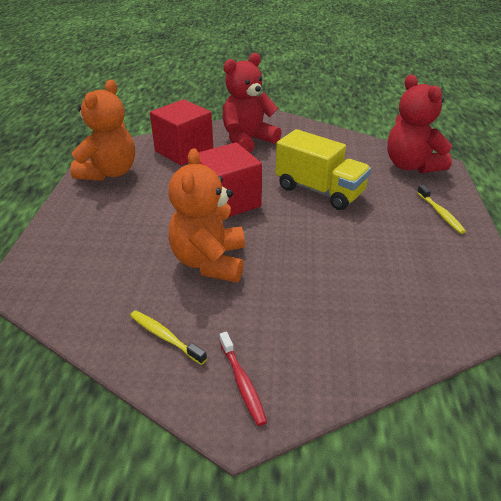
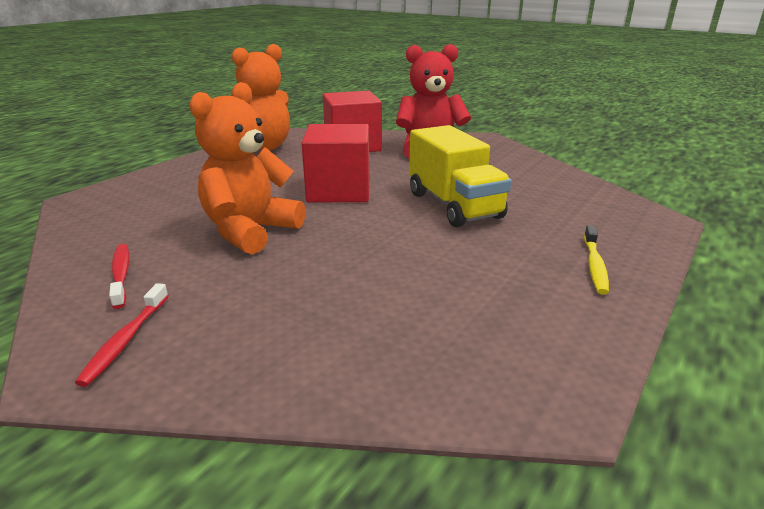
camera: 30 degrees right, 10 degrees down
yellow toothbrush [130,310,207,365] -> red toothbrush [109,244,130,309]
red teddy bear [387,75,452,173] -> none

